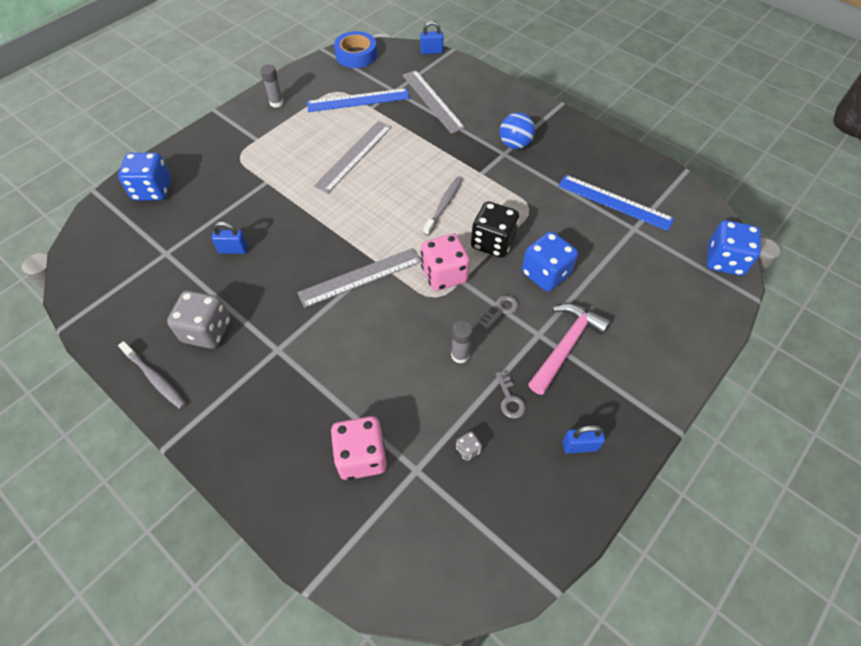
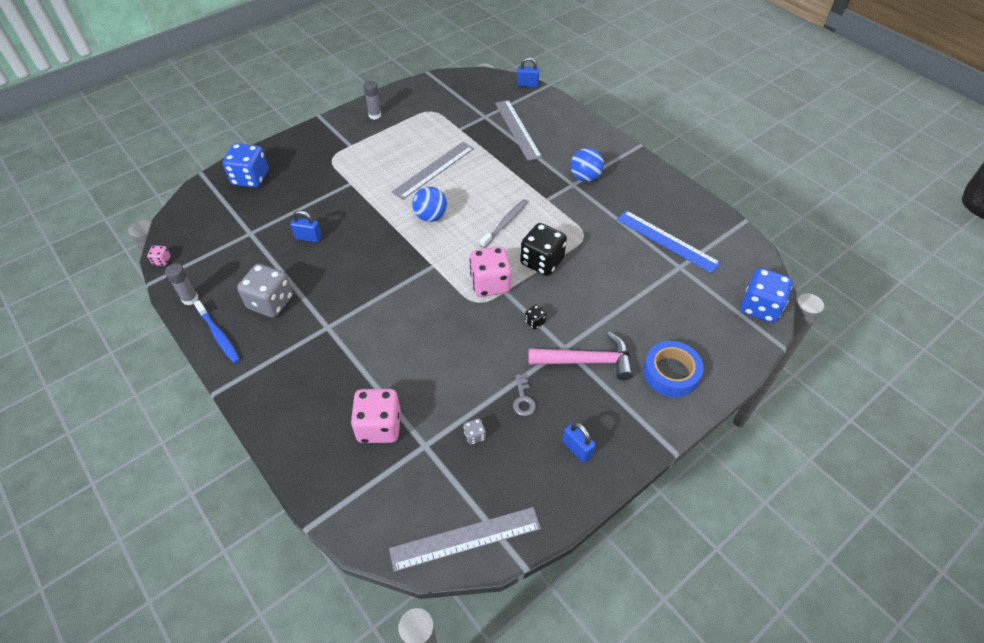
camera: 10 degrees right, 5 degrees down
grey toothbrush [118,341,186,409] -> blue toothbrush [194,300,240,363]
grey ruler [297,248,421,308] -> grey ruler moved to [389,507,541,572]
blue ruler [307,88,410,112] -> none
blue tape [334,31,377,68] -> blue tape moved to [643,341,704,397]
grey glue stick [451,320,473,364] -> grey glue stick moved to [165,263,199,305]
grey key [480,295,518,330] -> black dice [525,305,546,329]
blue dice [522,231,578,291] -> none
pink hammer [528,304,611,395] -> pink hammer turned 45 degrees clockwise [528,332,633,380]
blue padlock [562,425,605,454] -> blue padlock turned 45 degrees clockwise [562,422,596,463]
none -> pink dice [147,246,170,266]
none -> blue ball [412,187,447,222]

